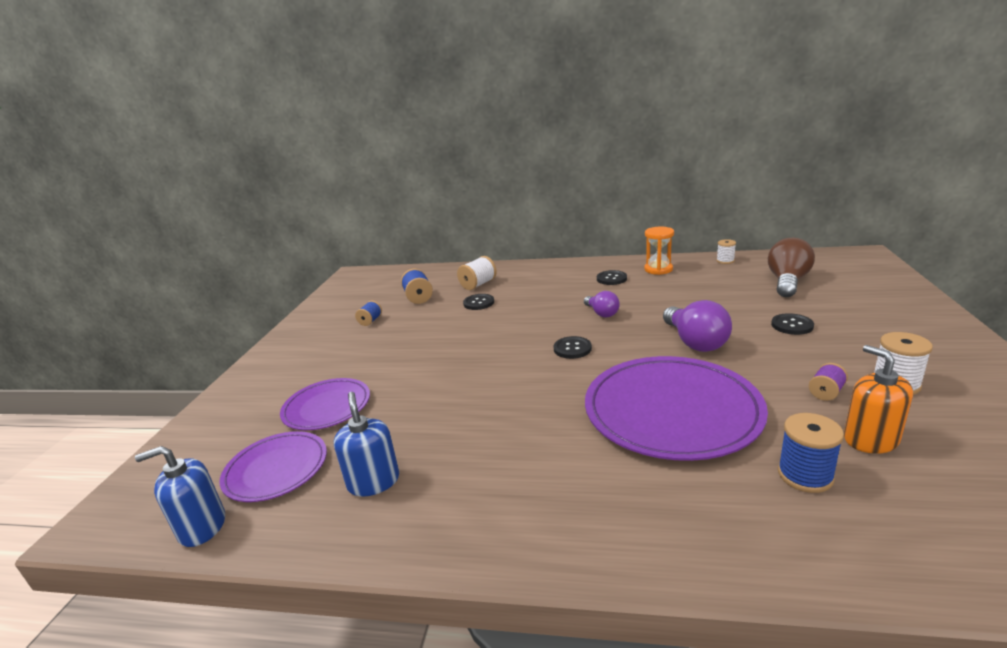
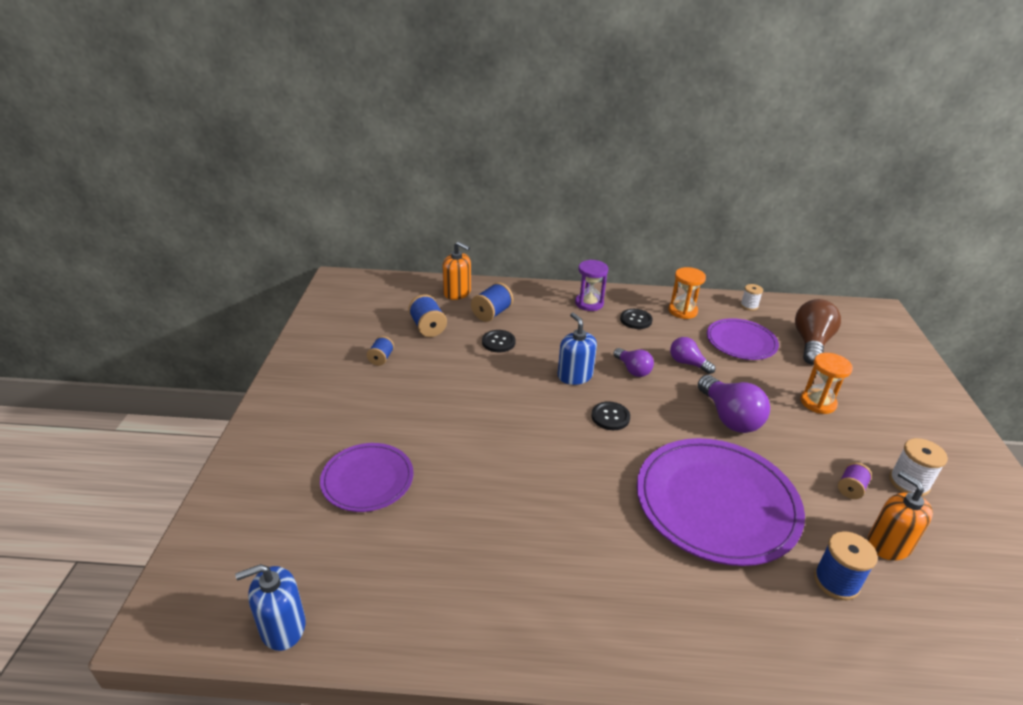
camera: 10 degrees left, 10 degrees up
purple plate [219,431,327,502] -> purple plate moved to [707,318,779,360]
blue soap dispenser [334,392,399,496] -> blue soap dispenser moved to [558,312,597,385]
white spool [457,256,497,290] -> blue spool [471,282,513,322]
black button [771,313,814,335] -> orange hourglass [800,353,853,414]
none -> orange soap dispenser [442,241,471,300]
none -> purple hourglass [575,260,608,311]
none -> purple light bulb [670,337,715,374]

